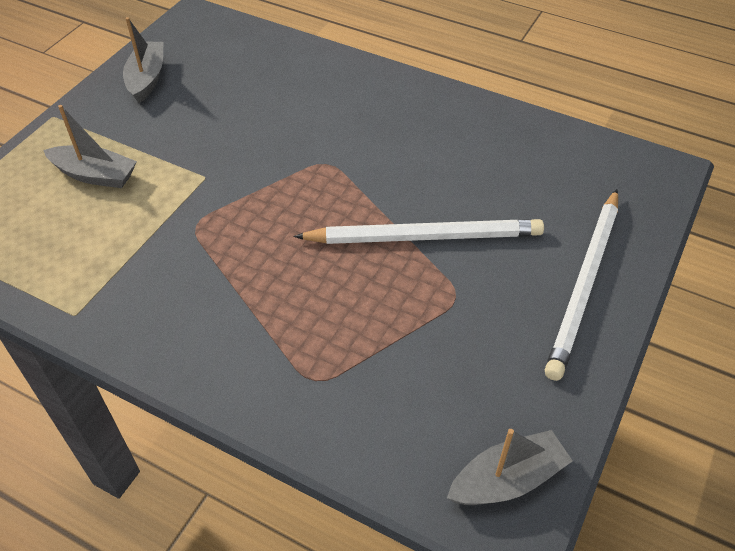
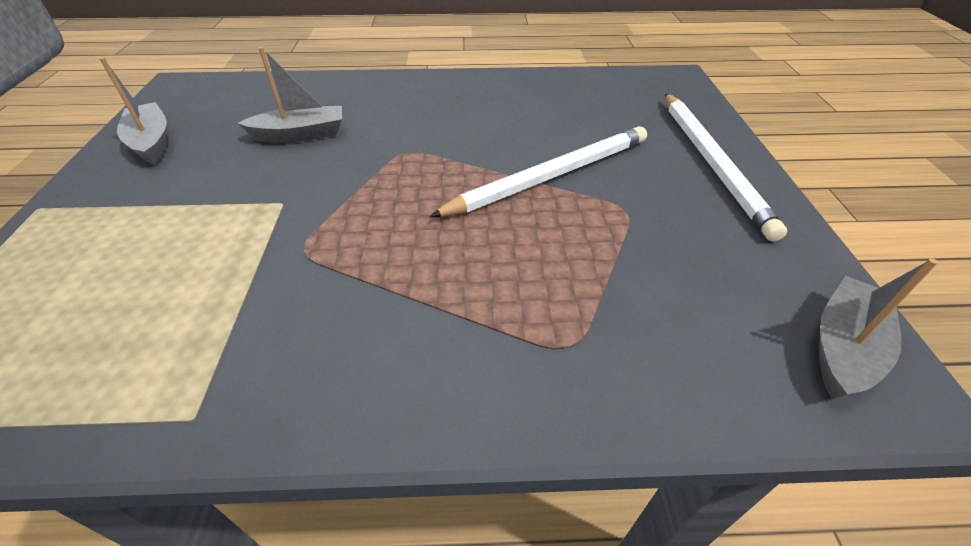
camera: 30 degrees left, 5 degrees down
grey boat [43,105,137,188] -> grey boat moved to [238,47,342,143]

